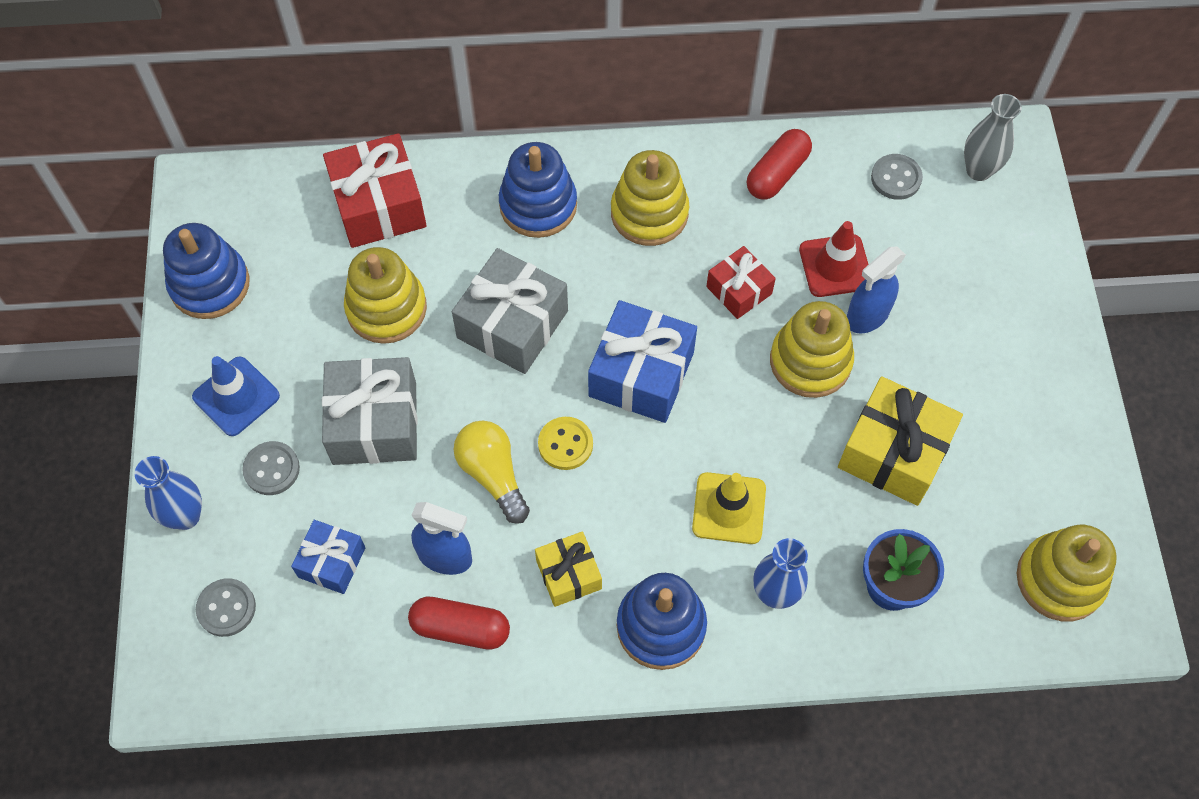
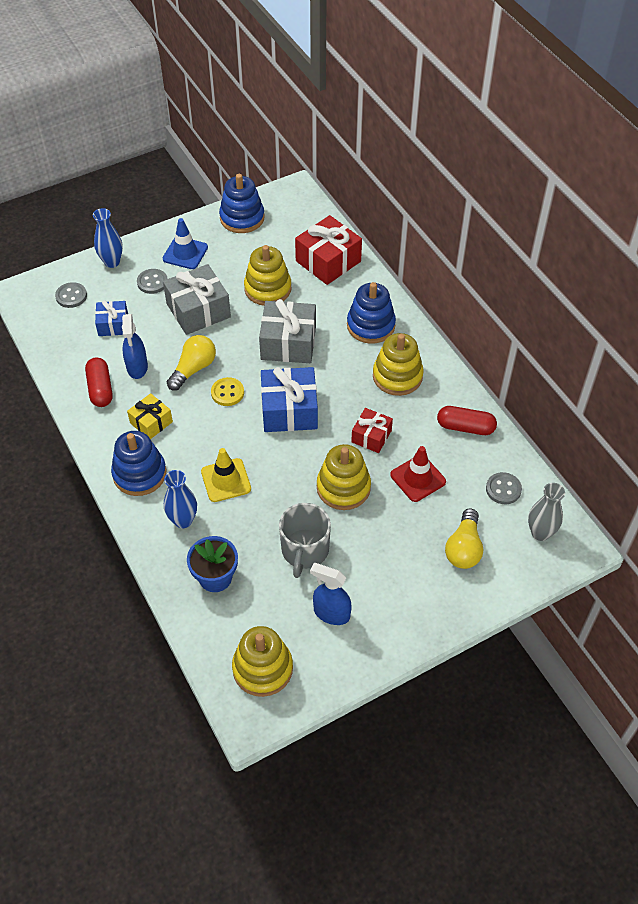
camera: 65 degrees right, 10 degrees down
yellow gift [838,376,963,506] -> grey mug [279,503,331,578]
blue spray bottle [847,246,906,334] -> blue spray bottle moved to [310,563,352,625]
none -> yellow light bulb [445,508,483,569]

